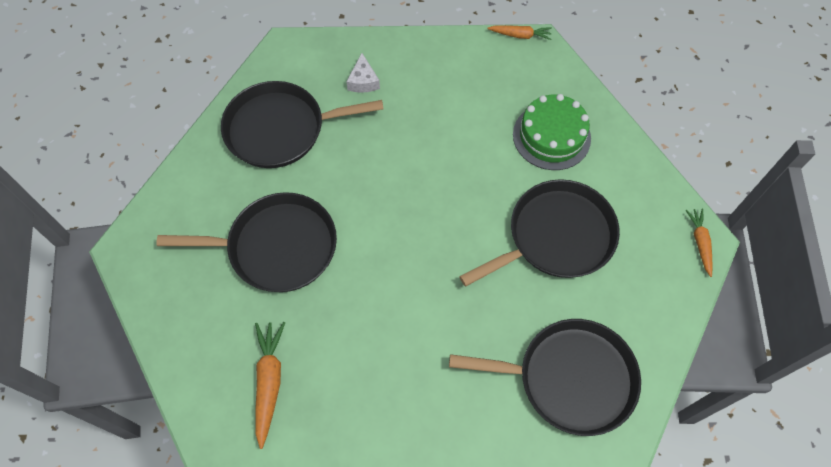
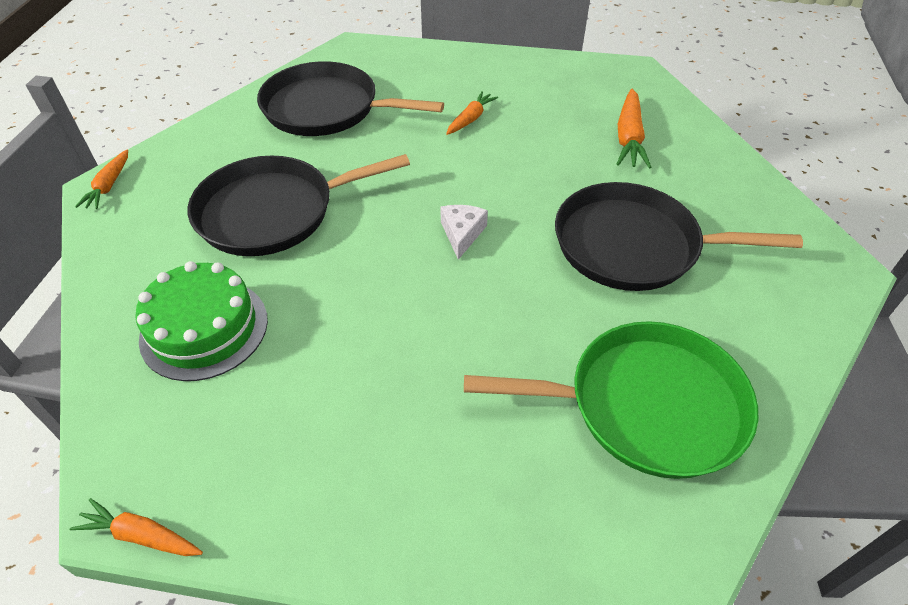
camera: 170 degrees left, 15 degrees down
black pan [221,81,384,168] -> green pan [464,321,758,479]
white cheese [346,53,380,93] -> white cheese moved to [440,205,488,260]
none -> orange carrot [446,91,498,135]

